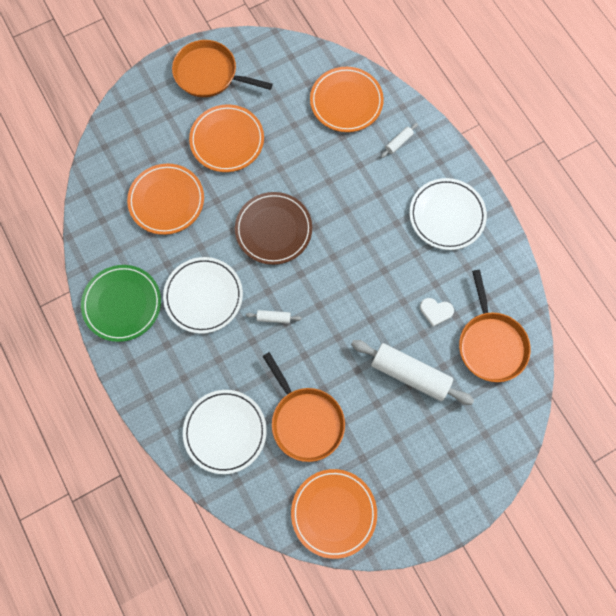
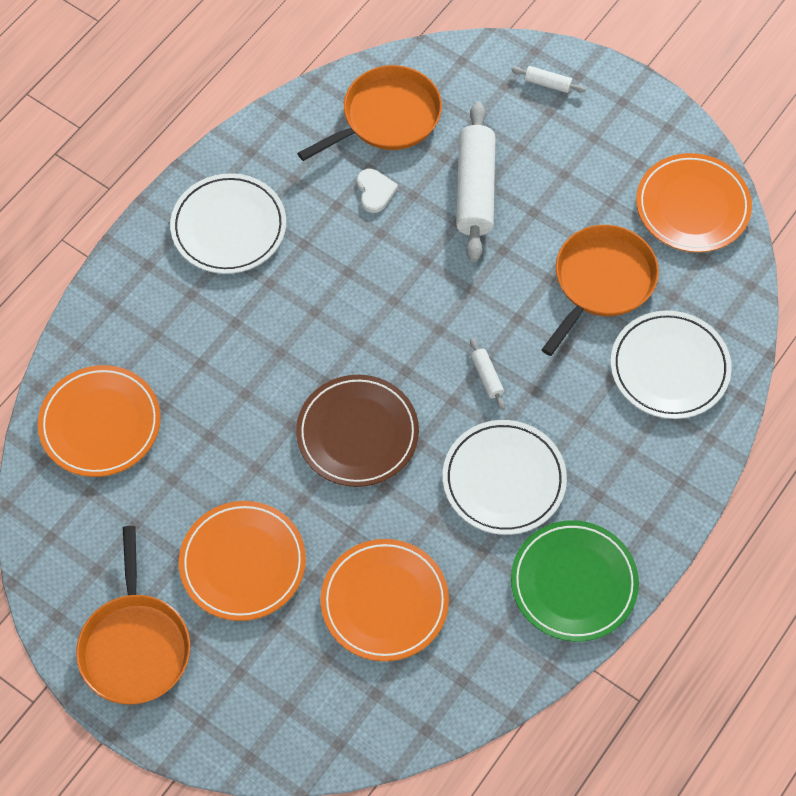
camera: 115 degrees left, 10 degrees down
white rolling pin [381,123,418,158] -> white rolling pin moved to [511,66,586,93]

